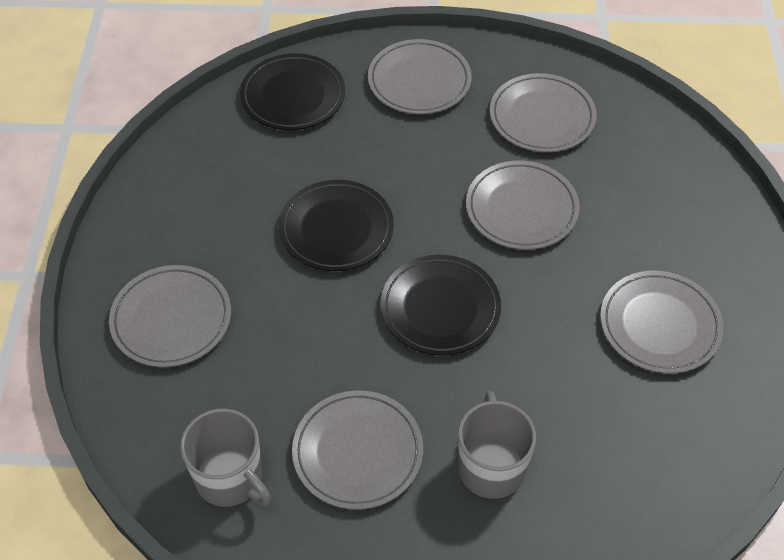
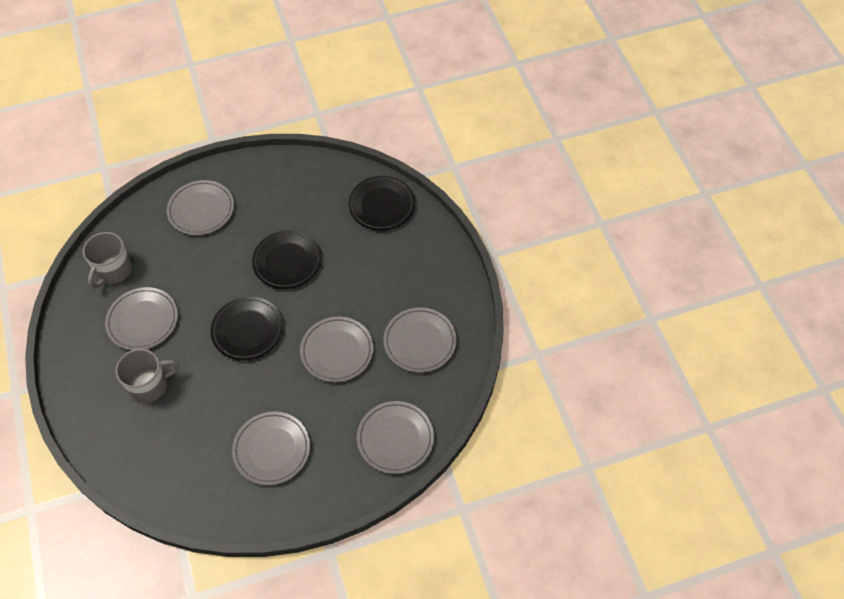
camera: 70 degrees right, 5 degrees up
grey plate [368,39,472,114] -> grey plate moved to [357,401,434,474]

